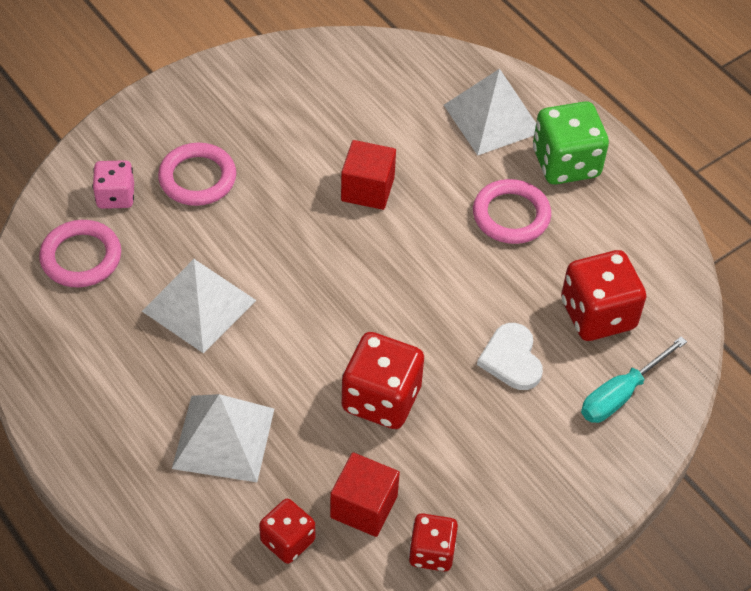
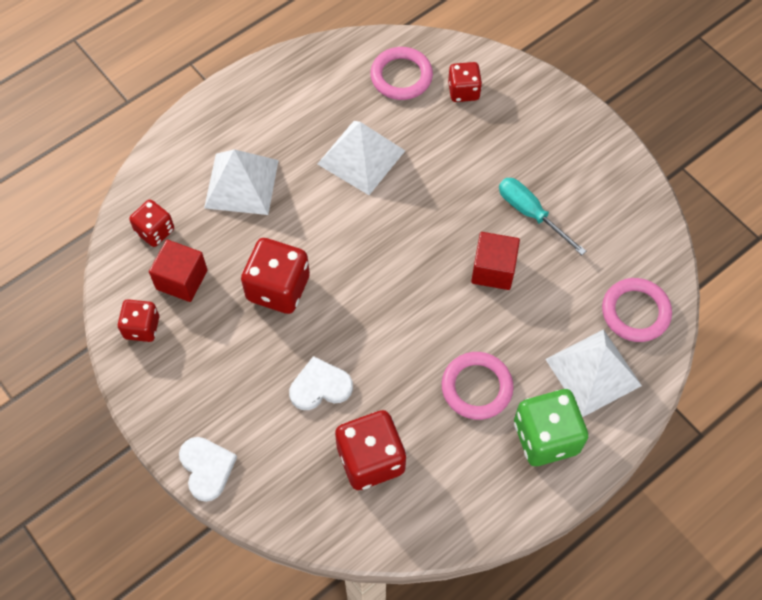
camera: 90 degrees right, 10 degrees up
pink dice [92,160,134,209] -> red dice [448,62,482,102]
pink ring [158,143,236,206] -> pink ring moved to [602,278,672,342]
turquoise screwdriver [581,336,687,423] -> turquoise screwdriver moved to [499,178,586,255]
none -> white heart [179,437,237,502]

